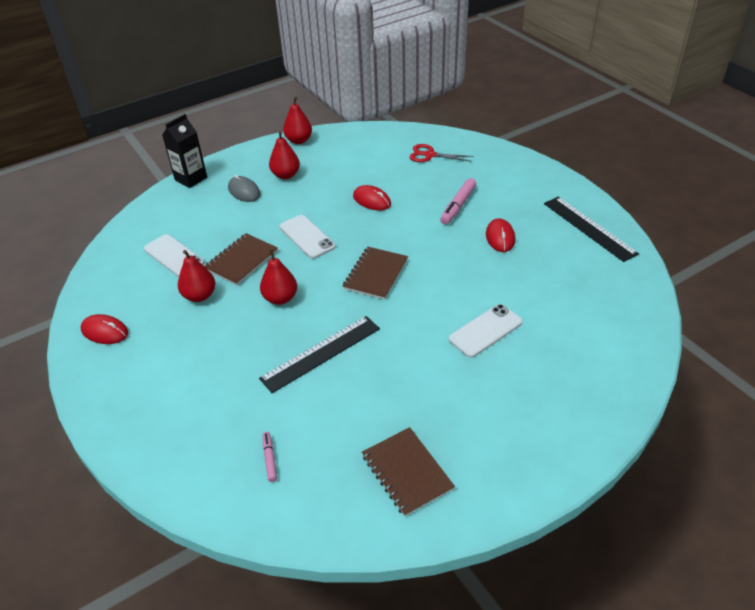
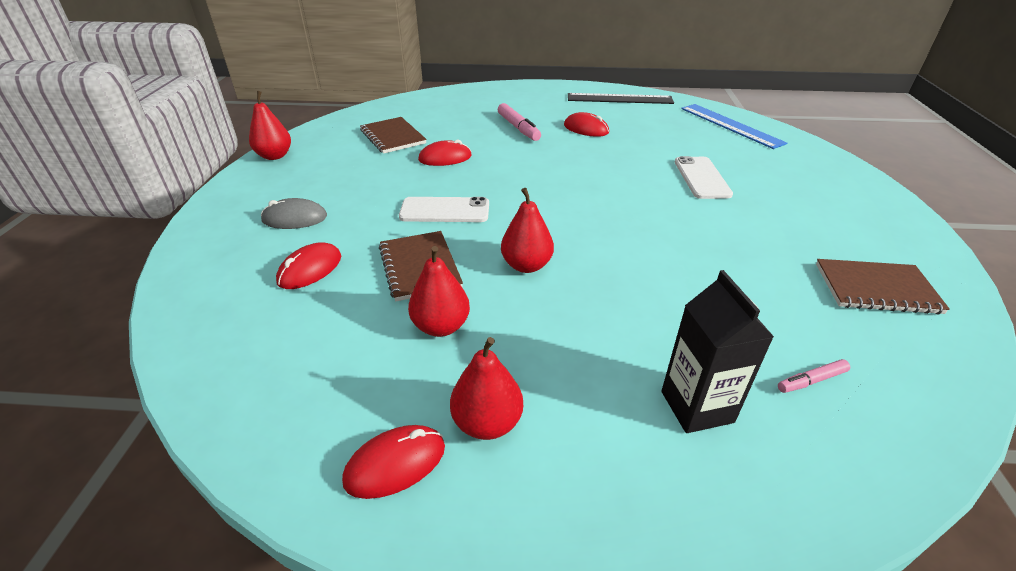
camera: 55 degrees left, 5 degrees down
white phone [144,234,204,277] -> none
black carton [162,114,207,188] -> black carton moved to [661,270,774,433]
black ruler [259,316,380,393] -> none
pink marker [262,432,277,482] -> pink marker turned 45 degrees counterclockwise [778,359,850,393]
red pear [269,131,300,179] -> red pear moved to [450,337,523,440]
brown notebook [343,247,408,300] -> brown notebook moved to [360,117,427,154]
red scissors [409,144,473,162] -> none
none -> red mouse [276,242,341,289]
none -> blue ruler [681,104,787,149]

